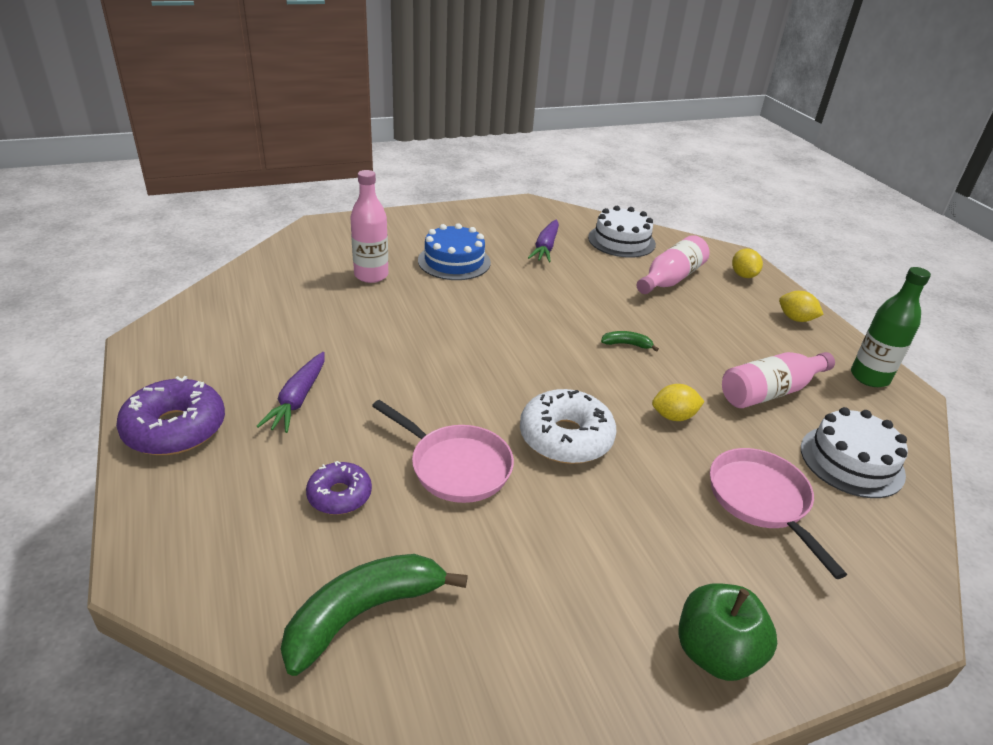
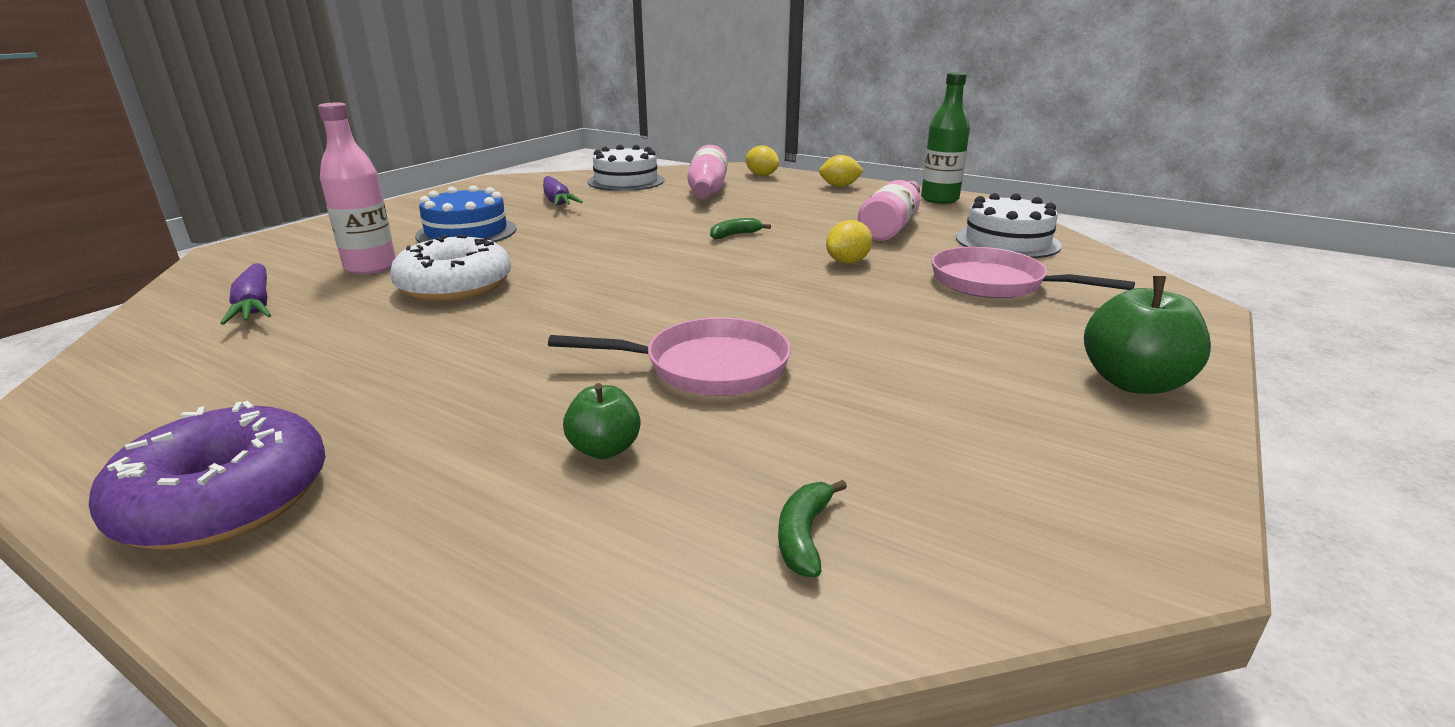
camera: 35 degrees left, 10 degrees down
purple carrot [257,352,325,433] -> purple carrot moved to [220,263,271,325]
green banana [281,554,468,676] -> green banana [778,480,847,577], size x0.46
purple donut [306,461,372,515] -> green apple [563,383,641,459]
white donut [520,389,617,464] -> white donut moved to [390,235,511,302]

